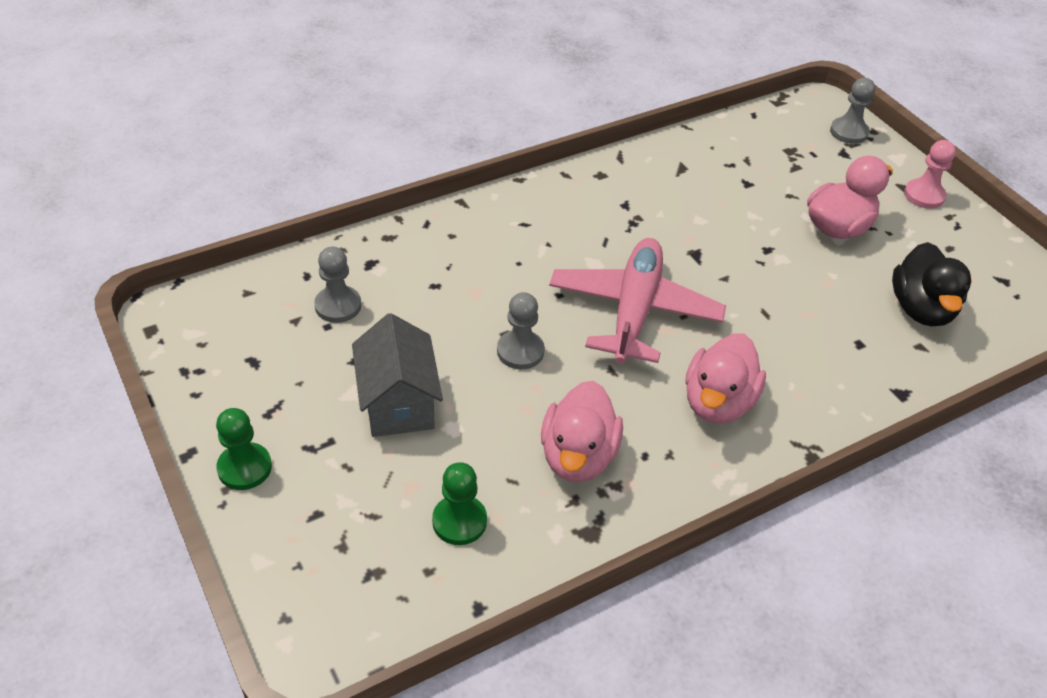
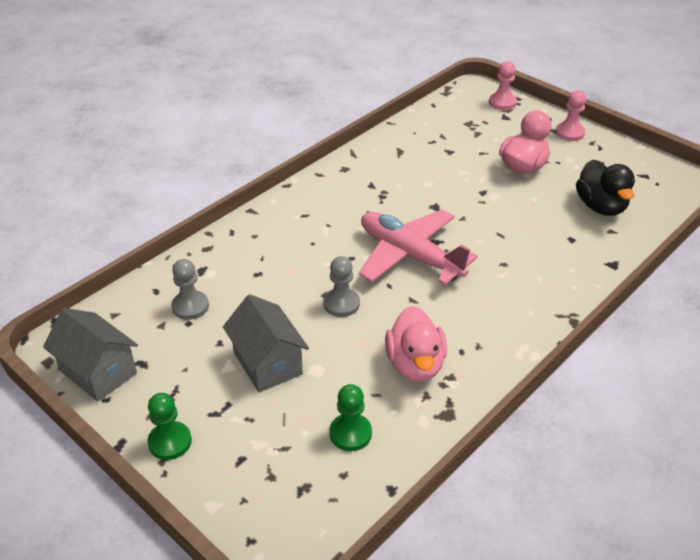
camera: 15 degrees left, 5 degrees down
pink plane [549,238,726,364] -> pink plane turned 45 degrees counterclockwise [359,209,478,285]
pink duck [685,333,766,424] -> none
grey pawn [830,78,875,144] -> pink pawn [489,61,517,110]
none -> grey house [43,308,138,402]

